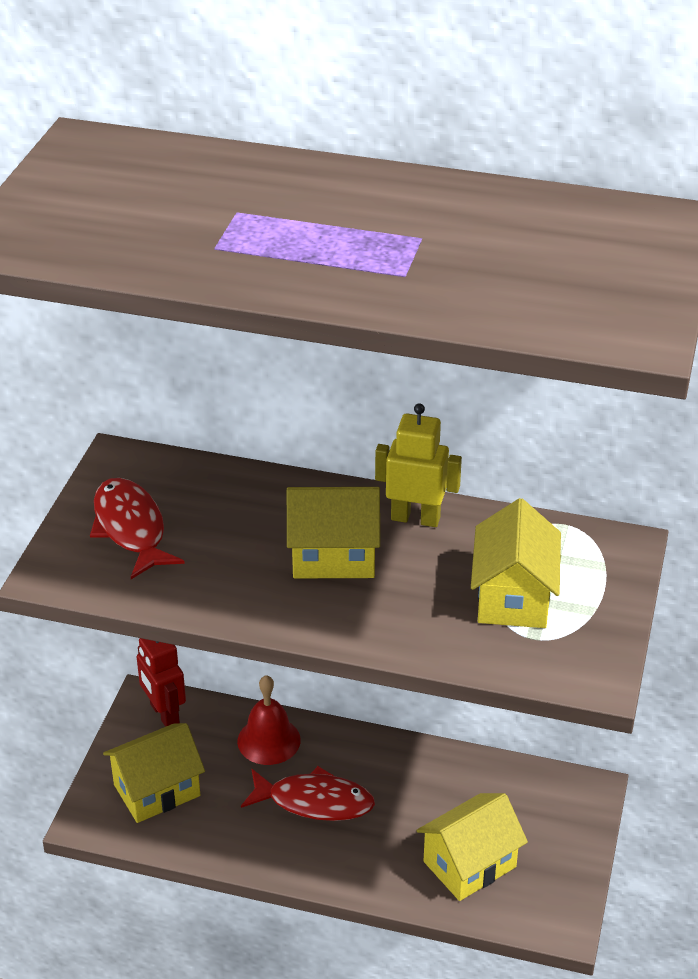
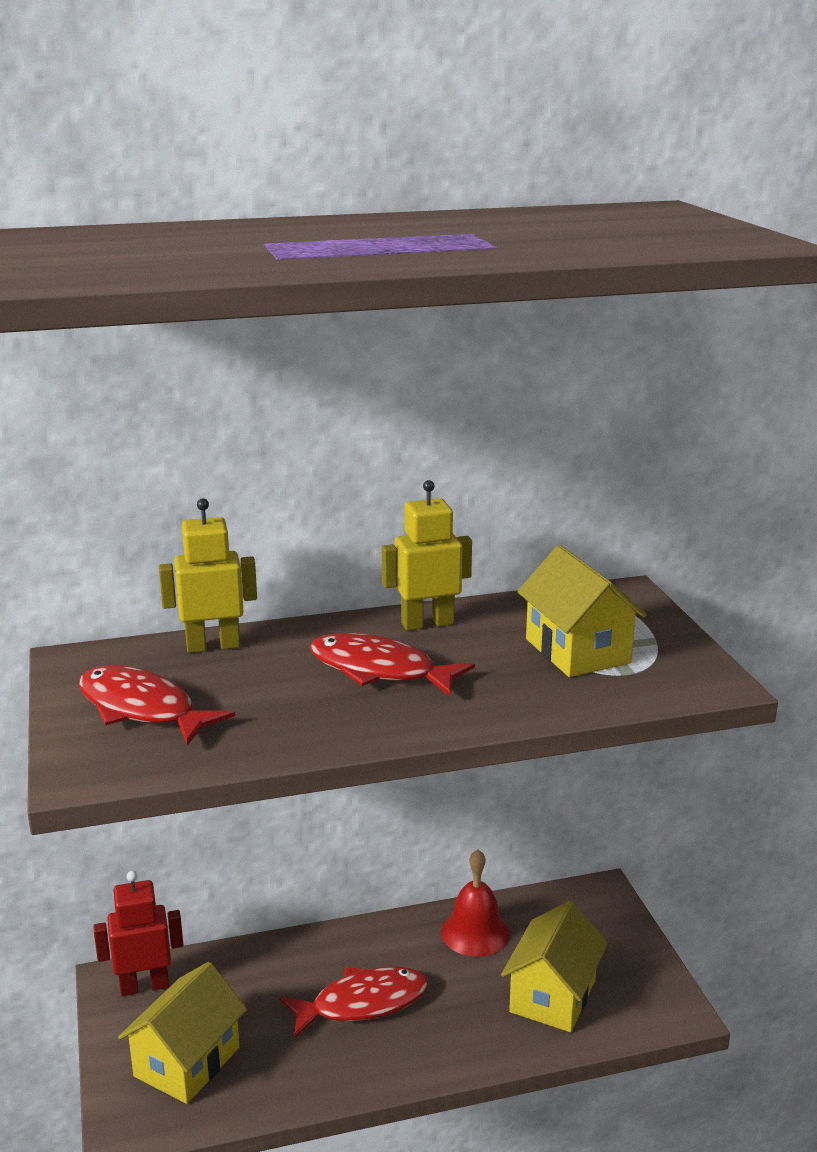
camera: 30 degrees left, 15 degrees down
red robot [137,638,186,727] -> red robot turned 135 degrees clockwise [93,871,183,996]
red bell [237,675,301,765] -> red bell moved to [441,849,510,957]
yellow house [287,487,380,578] -> red fish [310,633,475,696]
none -> yellow robot [159,498,257,653]

